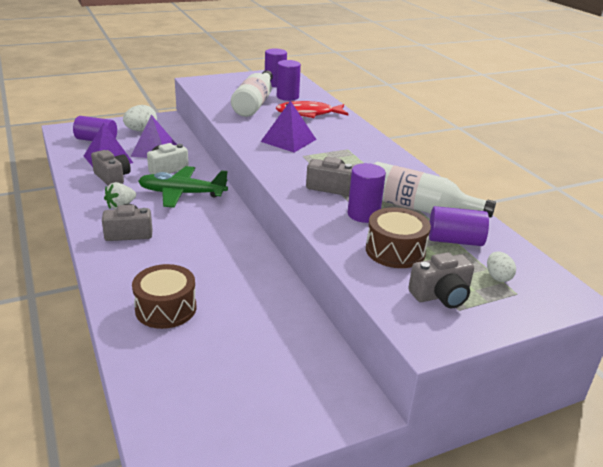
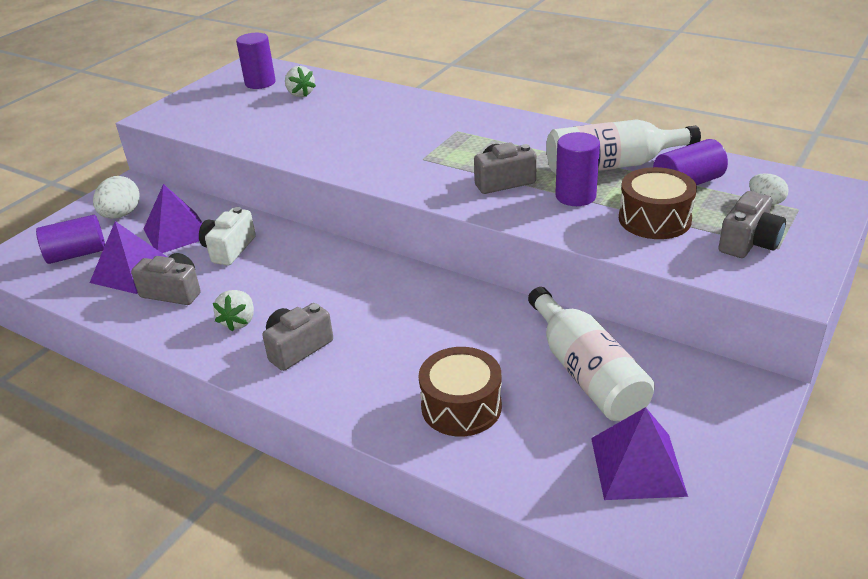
camera: 30 degrees left, 5 degrees up
green plane [138,166,228,208] -> none
white bottle [231,70,273,117] -> white bottle moved to [528,287,655,421]
purple pyramid [261,101,317,152] -> purple pyramid moved to [591,407,688,500]
red fish [276,101,349,118] -> none
purple cylinder [277,60,301,101] -> white strawberry [285,66,316,97]

